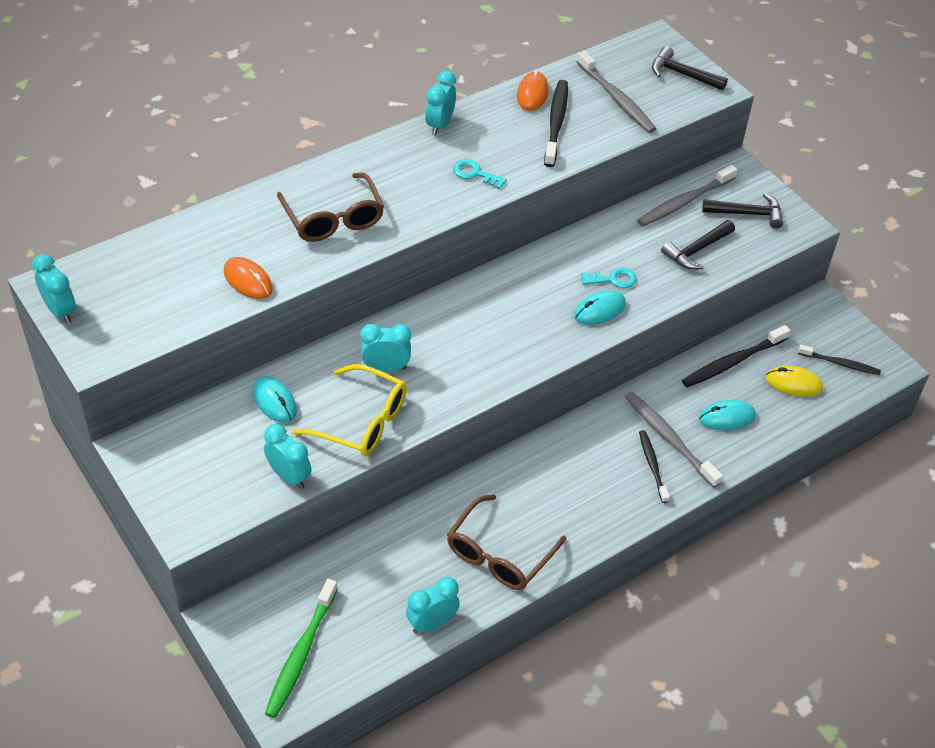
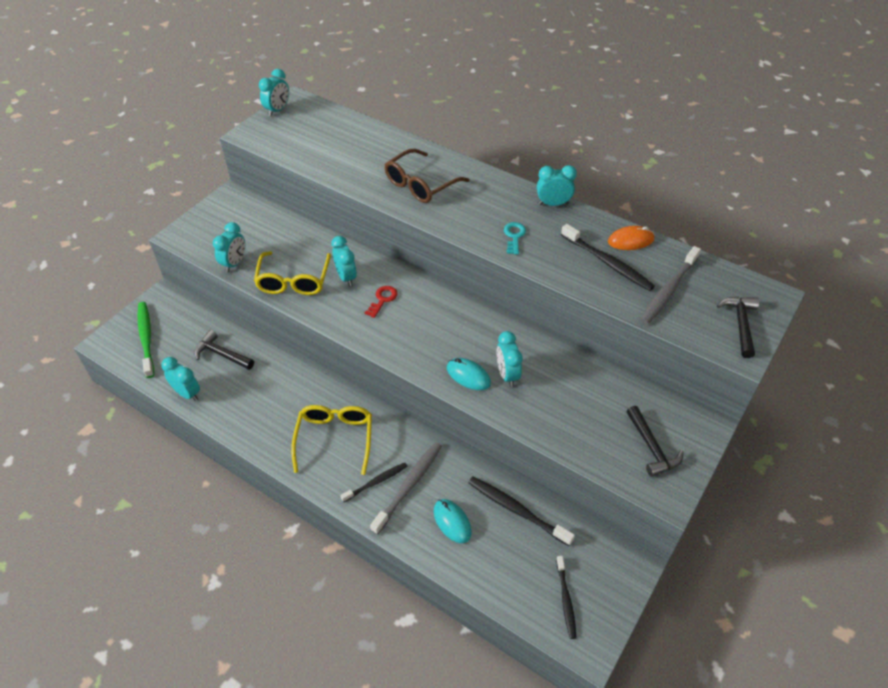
camera: 70 degrees right, 0 degrees up
orange mouse [224,257,273,299] -> none
turquoise mouse [252,376,297,423] -> none
green toothbrush [265,579,338,718] -> green toothbrush turned 75 degrees clockwise [138,302,154,378]
brown glasses [447,494,566,590] -> none
black toothbrush [544,80,568,167] -> black toothbrush turned 60 degrees clockwise [561,224,655,291]
turquoise key [581,268,637,288] -> turquoise clock [497,331,523,387]
grey toothbrush [637,165,737,227] -> none
black hammer [661,220,735,270] -> black hammer moved to [194,330,254,370]
yellow mouse [766,366,823,397] -> none
none -> yellow glasses [291,405,372,475]
none -> red key [365,286,398,318]

